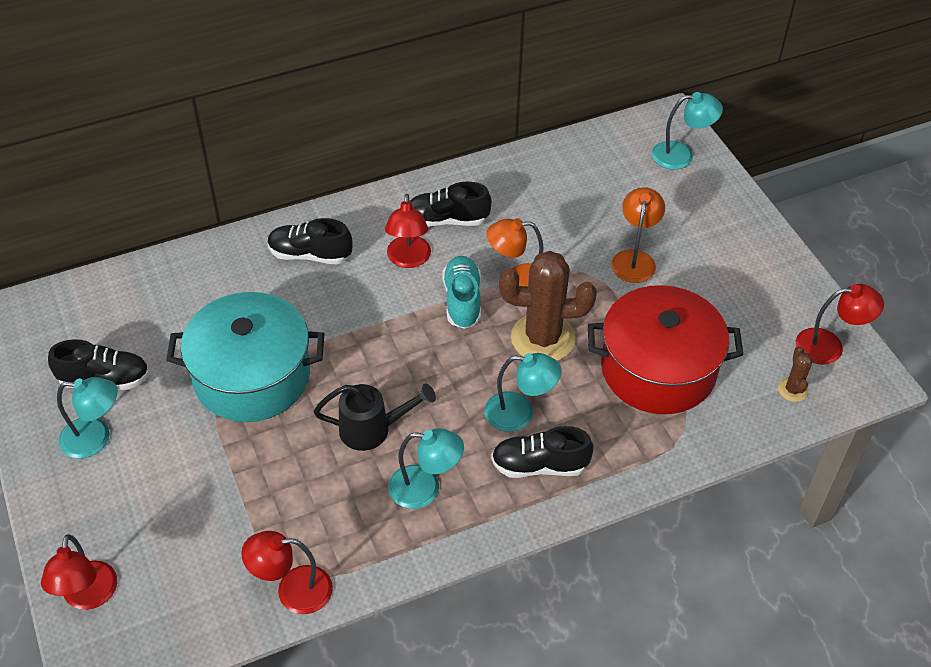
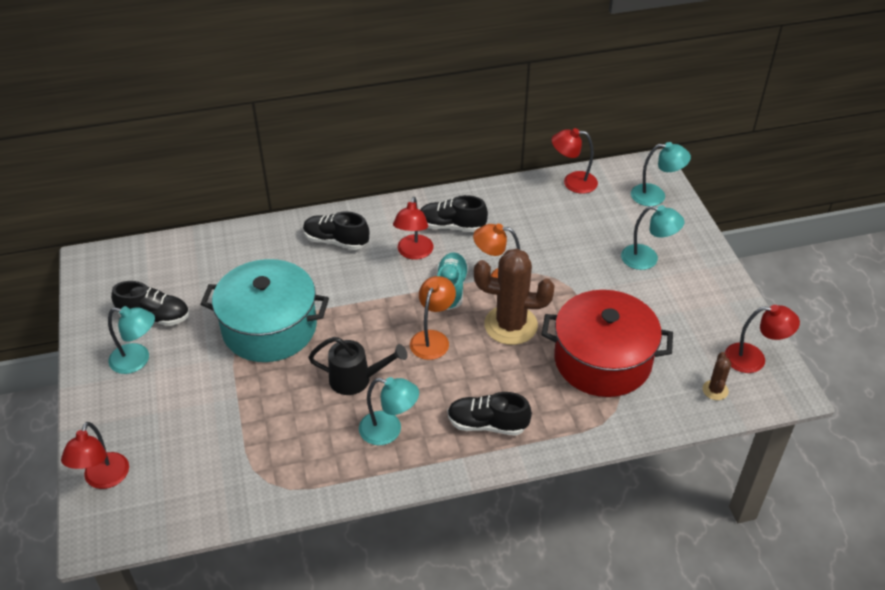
camera: 10 degrees right, 5 degrees down
red lamp [241,531,333,614] -> red lamp moved to [552,128,598,194]
turquoise lamp [484,353,562,432] -> turquoise lamp moved to [621,205,685,270]
orange lamp [611,187,665,283] -> orange lamp moved to [410,276,456,360]

